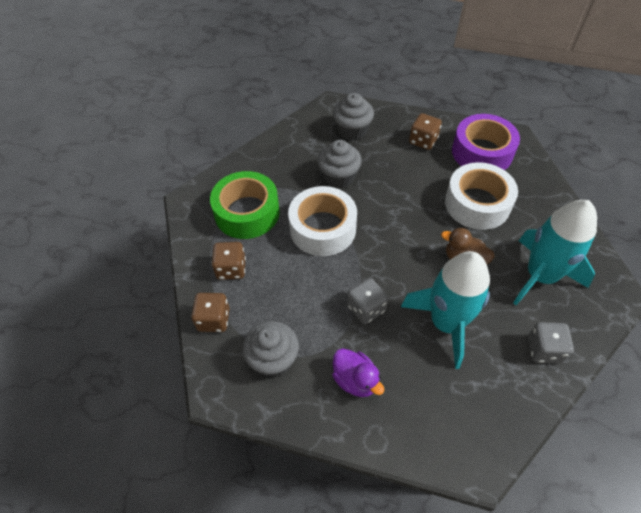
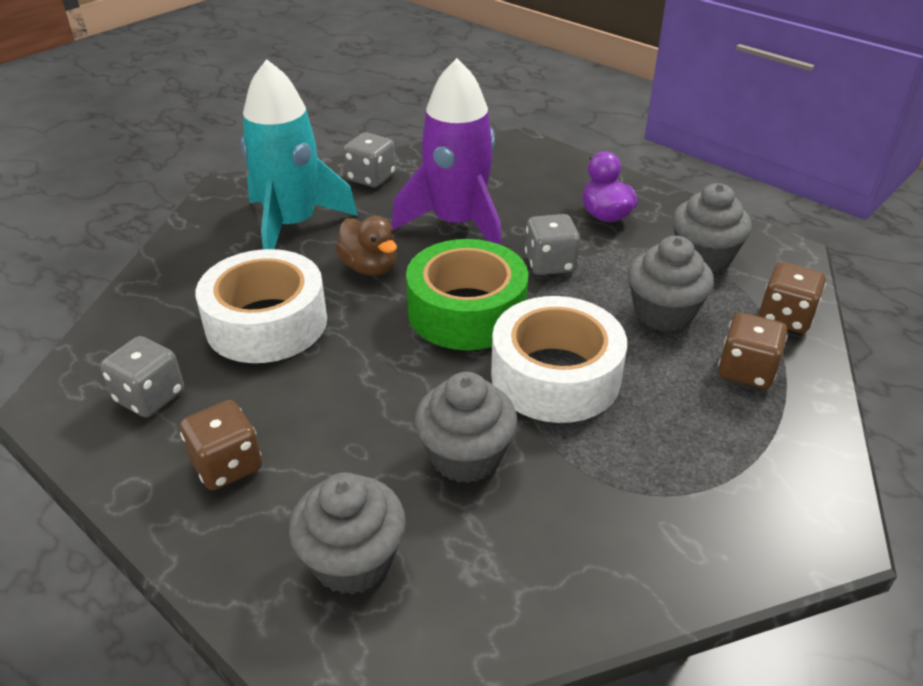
camera: 155 degrees left, 15 degrees down
green tape [210,171,280,239] -> green tape moved to [406,239,528,350]
turquoise rocket [401,251,490,369] -> purple rocket [392,58,502,245]
purple tape [452,114,520,170] -> grey dice [100,336,184,417]
none -> grey cupcake [628,236,714,332]

